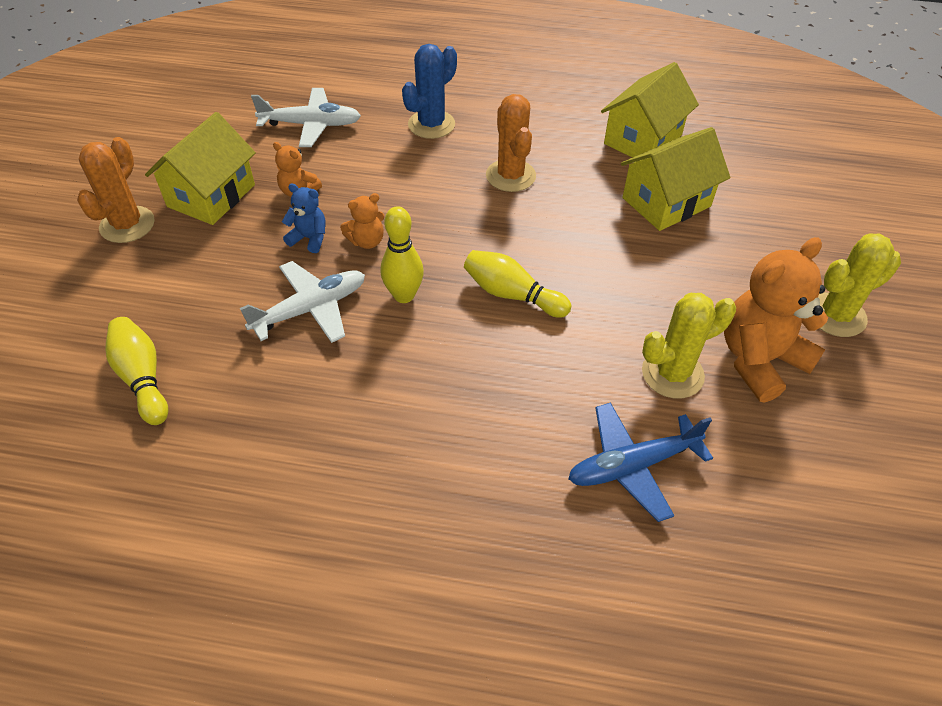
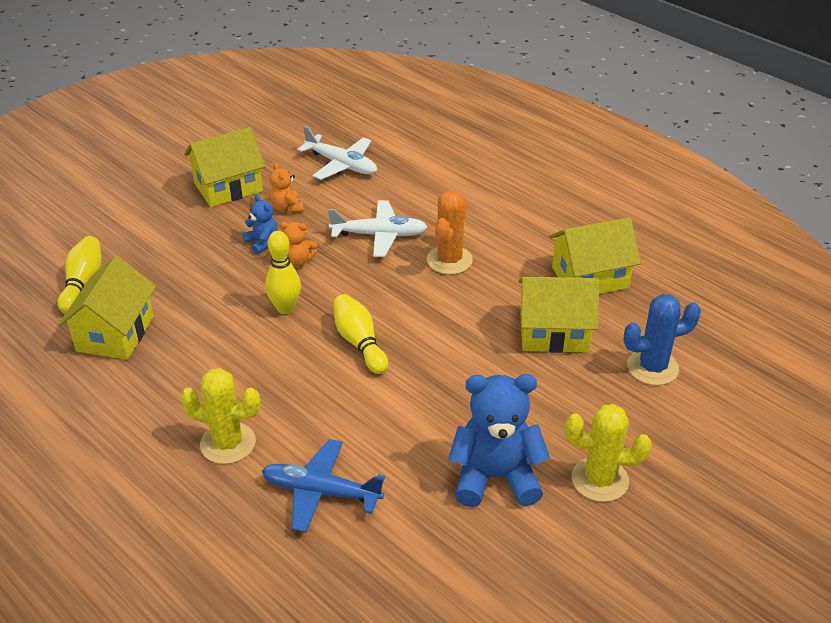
camera: 35 degrees right, 10 degrees down
orange cactus [77,137,155,243] -> none
white plane [240,261,365,343] -> white plane moved to [328,200,427,257]
blue cactus [402,44,457,139] -> blue cactus moved to [623,294,701,385]
yellow cactus [642,293,736,399] -> yellow cactus moved to [180,368,260,464]
orange teddy bear [724,237,828,403] -> blue teddy bear [448,374,550,507]
none -> yellow house [58,256,156,360]

